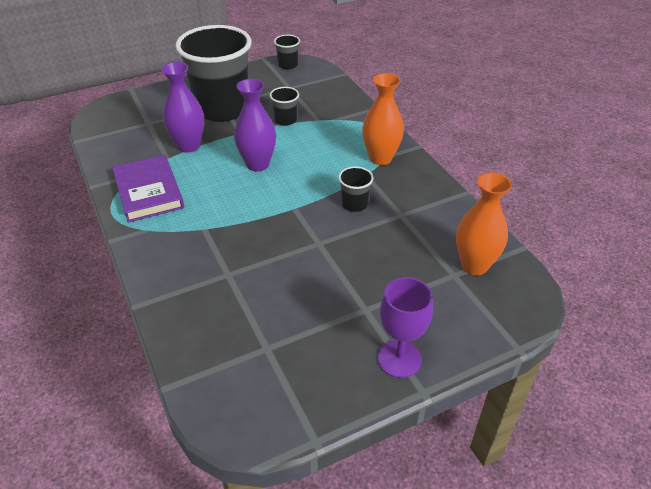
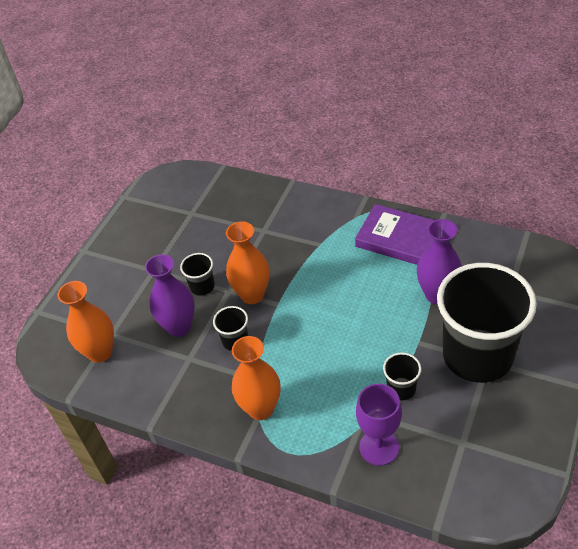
camera: 145 degrees right, 5 degrees up
purple vase [234,79,276,172] -> purple vase moved to [145,254,195,337]
black cup [274,35,300,69] -> black cup moved to [180,253,215,296]
purple goblet [377,277,433,378] -> purple goblet moved to [356,384,402,466]
none -> orange vase [226,221,270,304]

